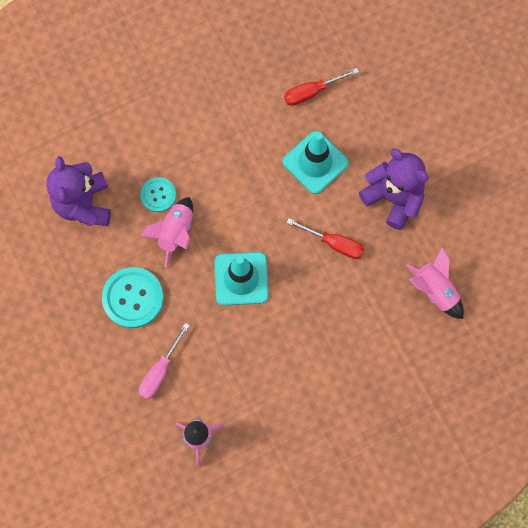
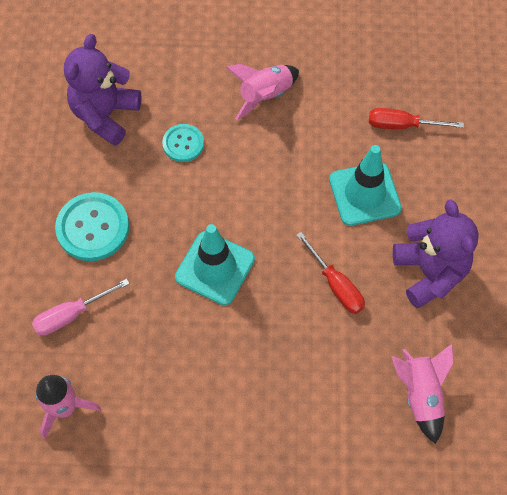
camera: 30 degrees right, 10 degrees down
pink rocket [140,197,193,268] -> pink rocket moved to [226,64,299,120]

